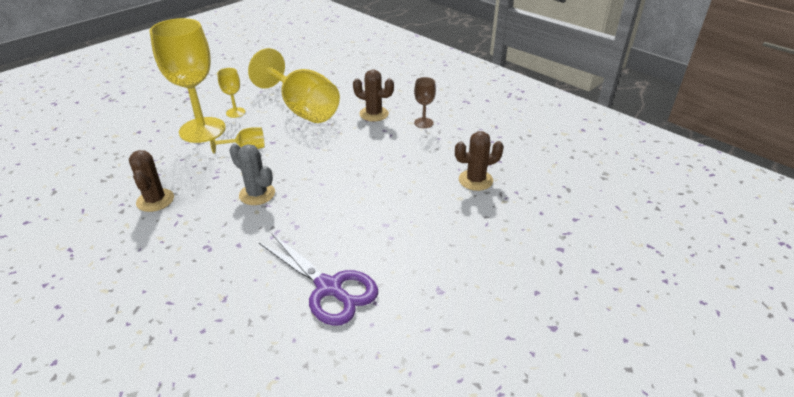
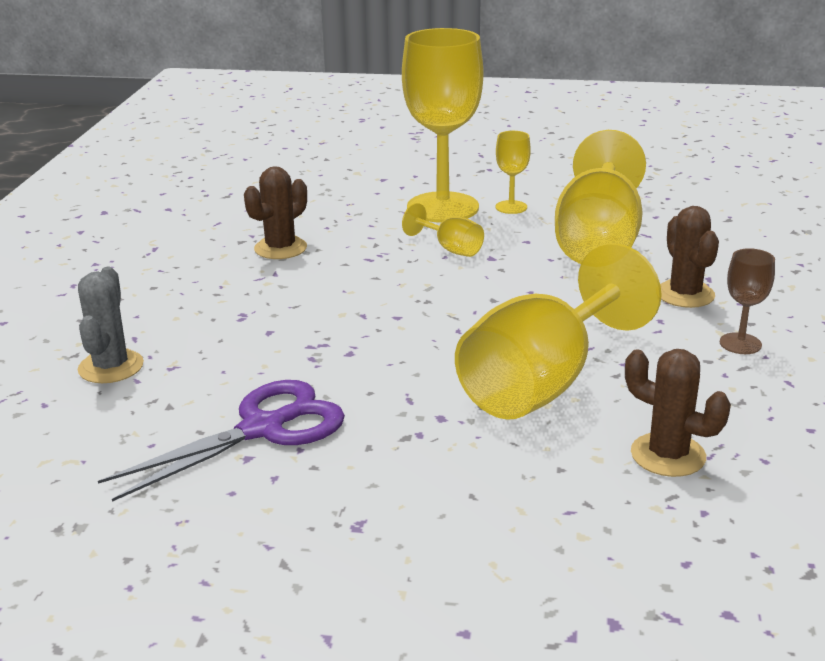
camera: 55 degrees right, 10 degrees down
grey cactus [229,144,275,205] -> grey cactus moved to [78,267,144,383]
purple scissors [259,233,378,326] -> purple scissors turned 135 degrees counterclockwise [98,380,345,502]
none -> yellow goblet [455,243,662,420]

